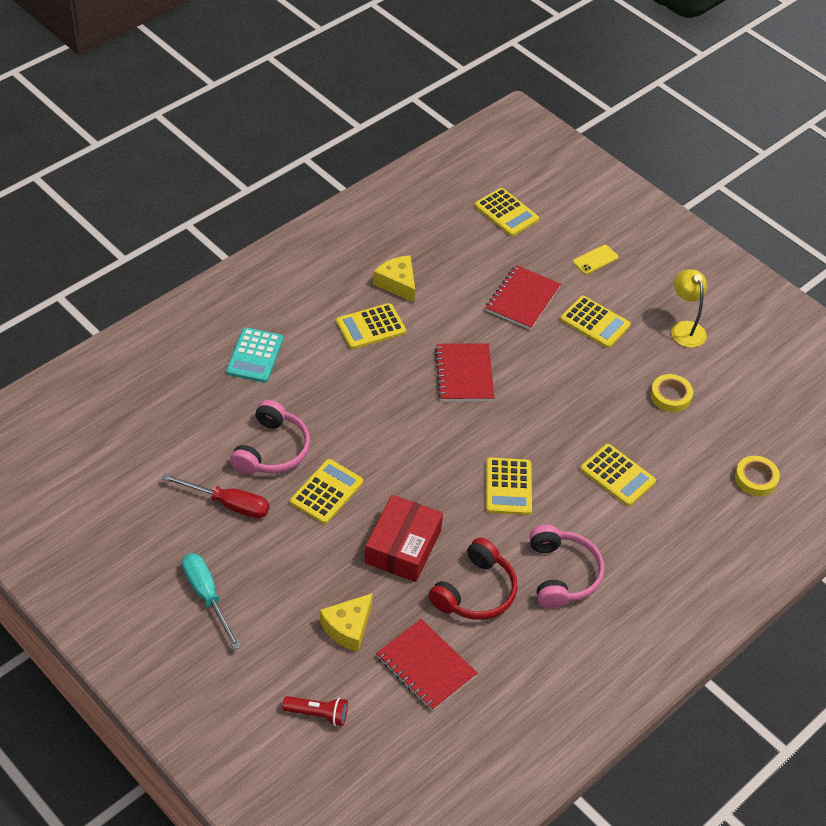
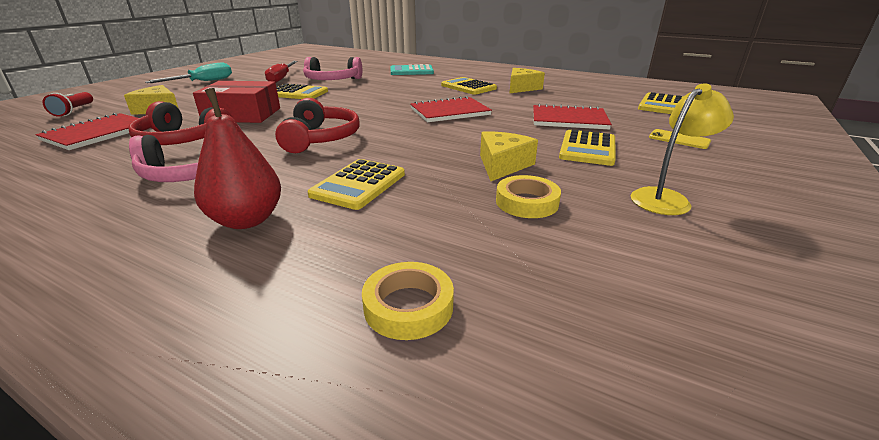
camera: 75 degrees right, 20 degrees down
yellow calculator [486,457,532,515] -> red headphones [275,98,360,153]
none -> red pear [194,88,281,229]
none -> yellow cheese [480,131,538,181]

